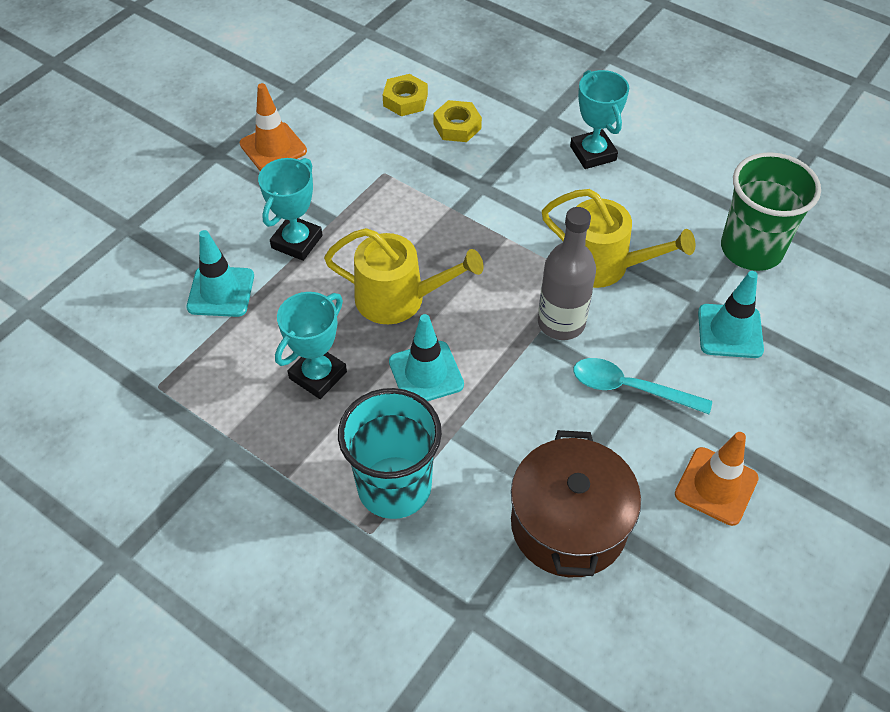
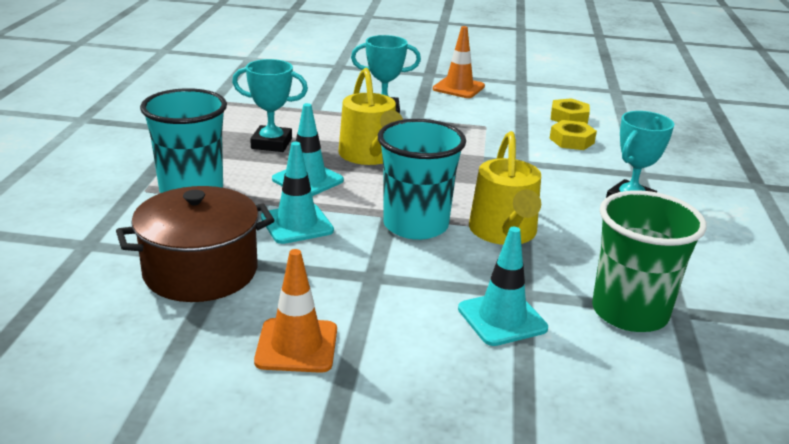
camera: 60 degrees right, 25 degrees down
turquoise traffic cone [187,230,254,317] -> turquoise traffic cone moved to [261,142,334,244]
grey bottle [538,207,596,340] -> turquoise cup [378,119,466,240]
turquoise spoon [573,358,712,414] -> none

